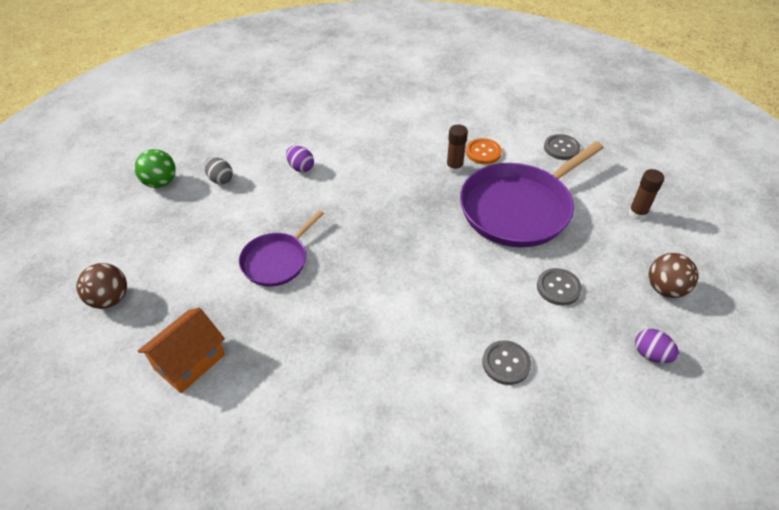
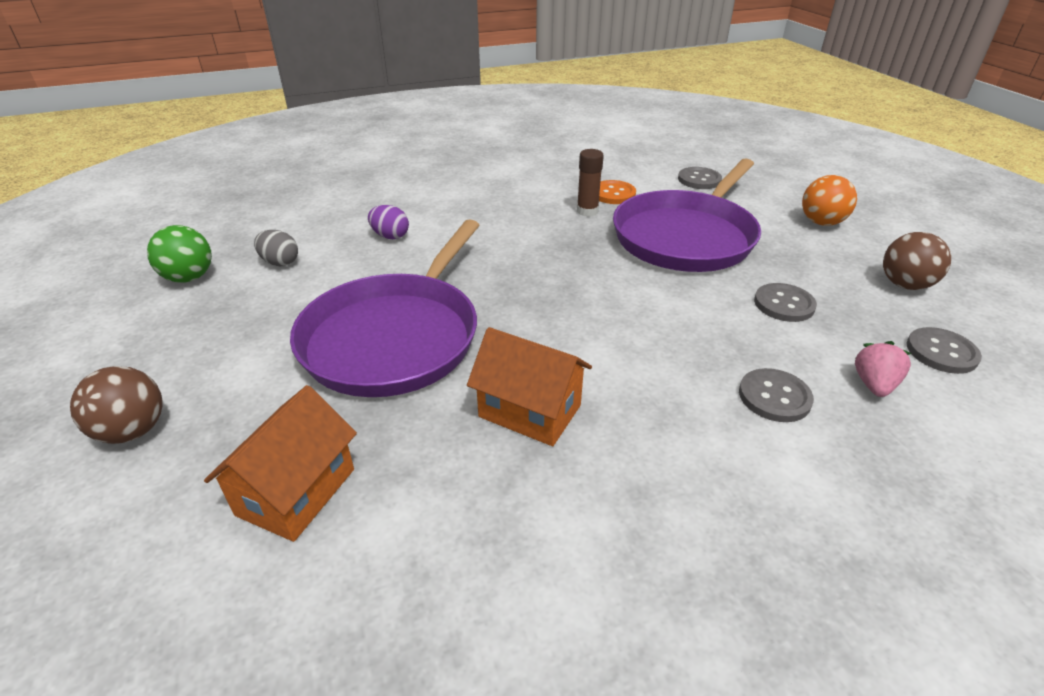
camera: 15 degrees left, 10 degrees down
purple pan [239,210,324,287] -> purple pan [290,219,479,397], size x1.80
brown glue stick [629,169,664,220] -> orange ball [802,175,857,226]
purple egg [635,329,679,363] -> grey button [906,327,982,374]
none -> orange house [467,327,592,446]
none -> pink strawberry [855,341,911,397]

